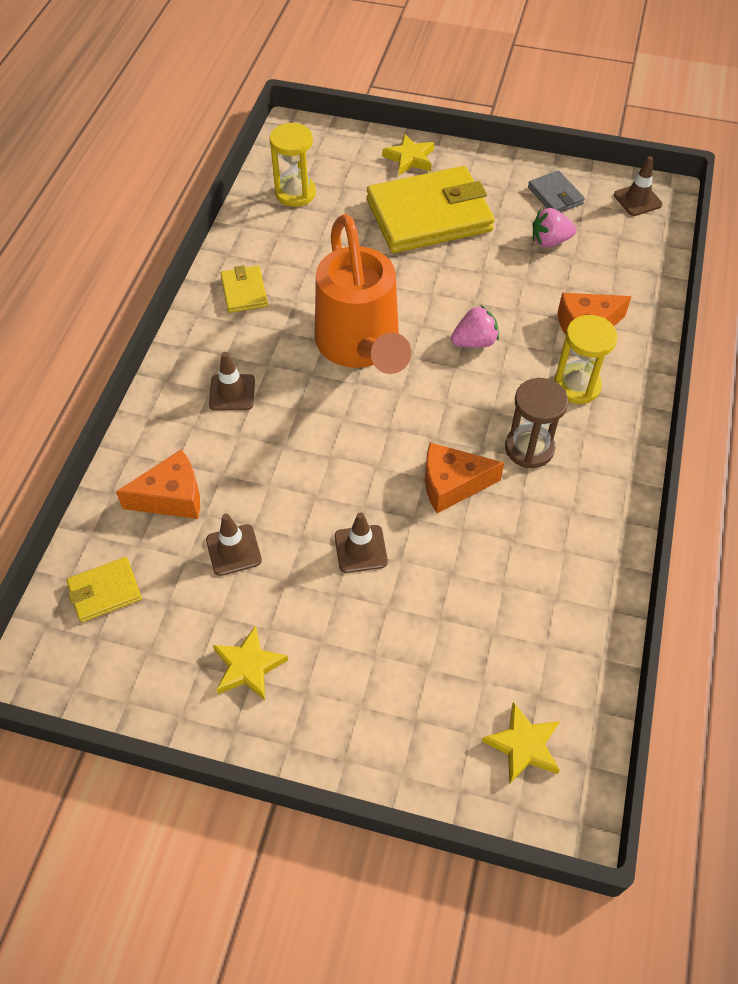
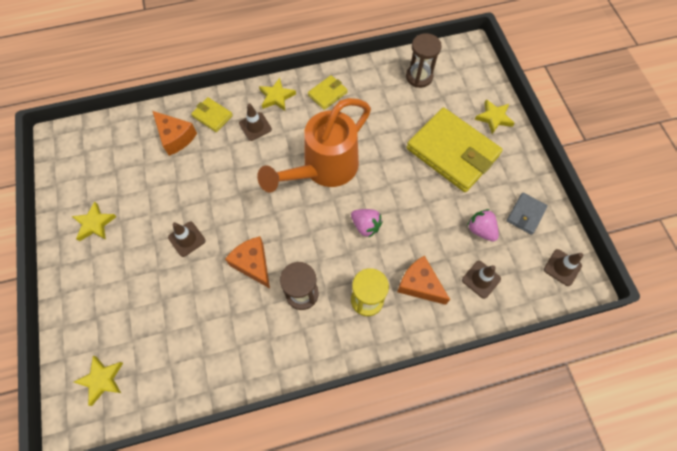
camera: 60 degrees right, 10 degrees up
yellow wallet [67,557,142,622] -> yellow wallet moved to [191,97,233,132]
brown traffic cone [206,514,262,576] -> brown traffic cone moved to [462,261,501,299]
yellow hourglass [270,123,316,207] -> brown hourglass [406,33,442,88]
none -> yellow star [259,78,296,111]

